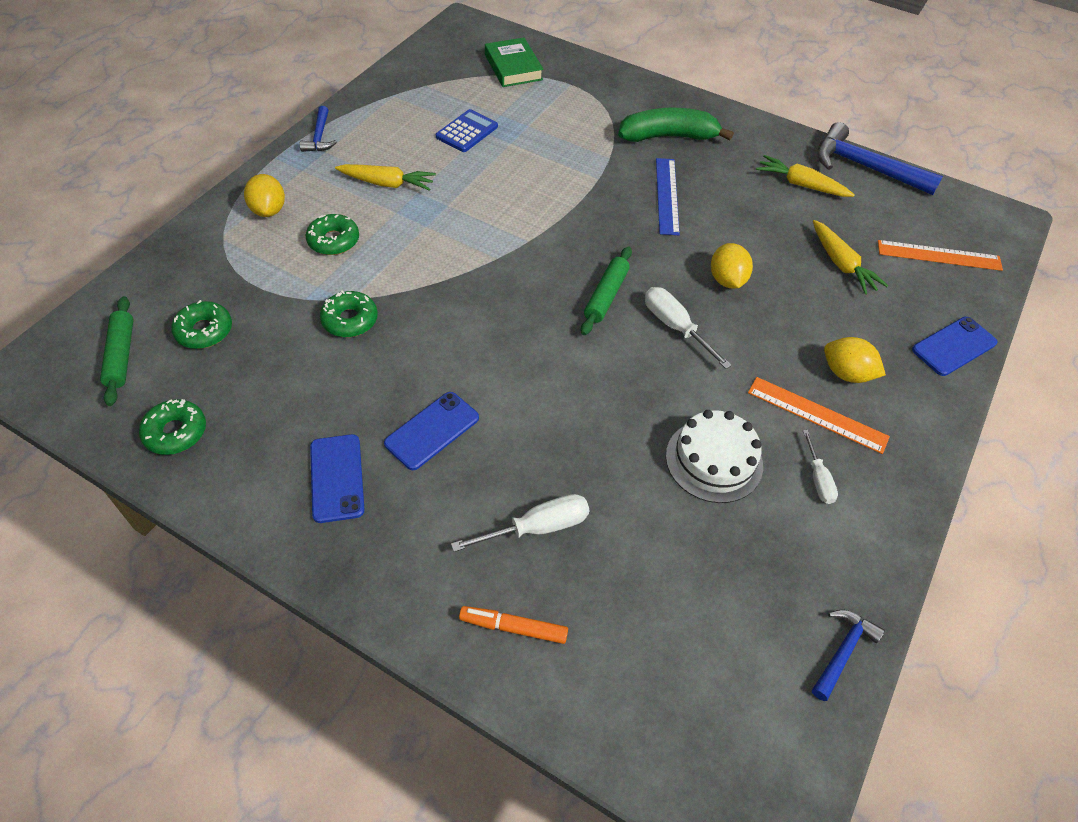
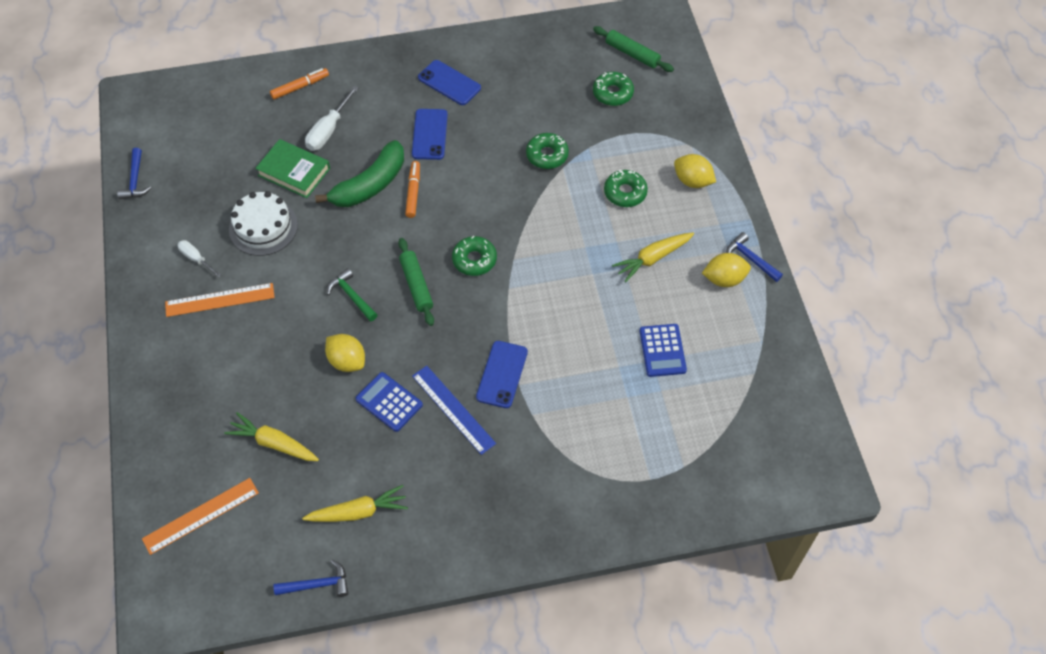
camera: 140 degrees right, 5 degrees up
green donut [139,399,206,455] -> green donut moved to [452,236,497,276]
green book [485,37,543,87] -> green book moved to [255,139,330,198]
green banana [618,108,734,142] -> green banana moved to [315,140,404,207]
white screwdriver [645,287,732,369] -> green hammer [327,268,377,321]
blue hammer [817,122,943,195] -> blue hammer [273,560,348,597], size x0.53
yellow lemon [824,337,886,383] -> yellow lemon moved to [702,253,751,287]
blue phone [912,317,998,376] -> blue phone moved to [476,341,528,408]
none -> blue calculator [356,372,423,432]
none -> orange marker [405,161,420,218]

